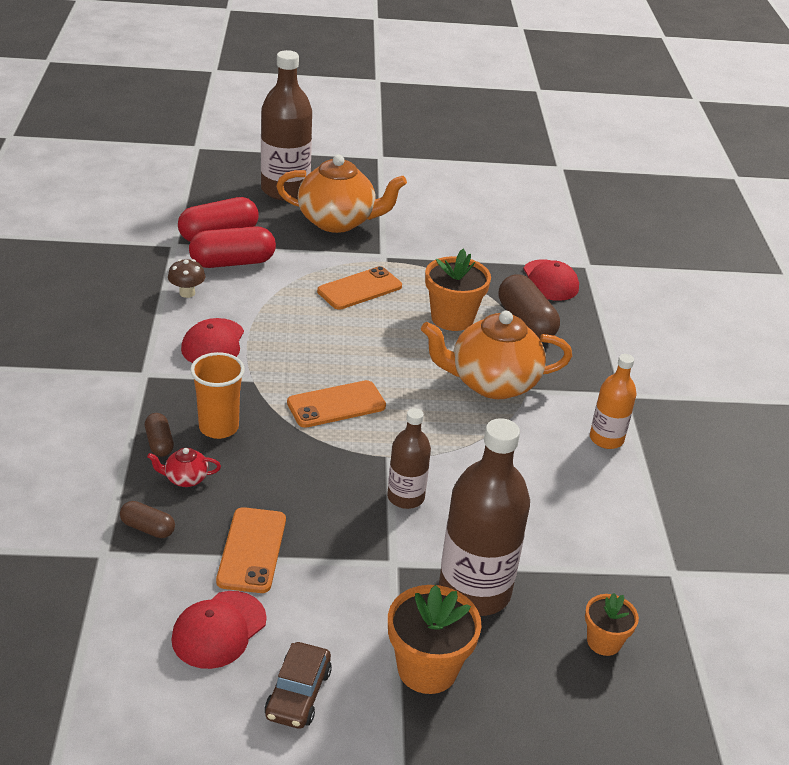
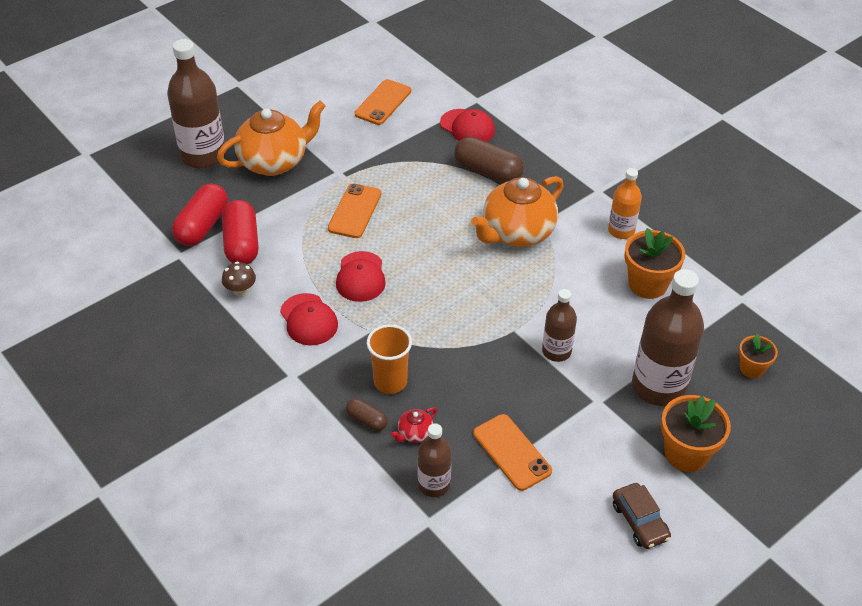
camera: 35 degrees left, 10 degrees up
brown capsule [120,501,175,538] -> brown bottle [417,423,452,497]
red cap [171,591,267,669] -> red cap moved to [336,251,386,302]
red capsule [189,226,276,268] -> red capsule turned 45 degrees counterclockwise [222,200,259,264]
orange phone [287,380,386,428] -> orange phone moved to [355,79,411,125]
orange flower pot [425,249,491,331] -> orange flower pot moved to [624,228,685,299]

